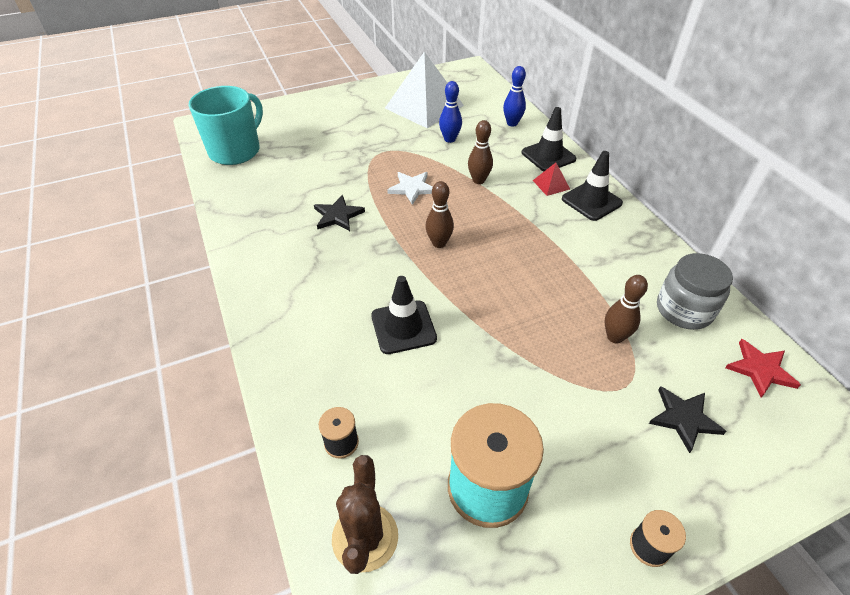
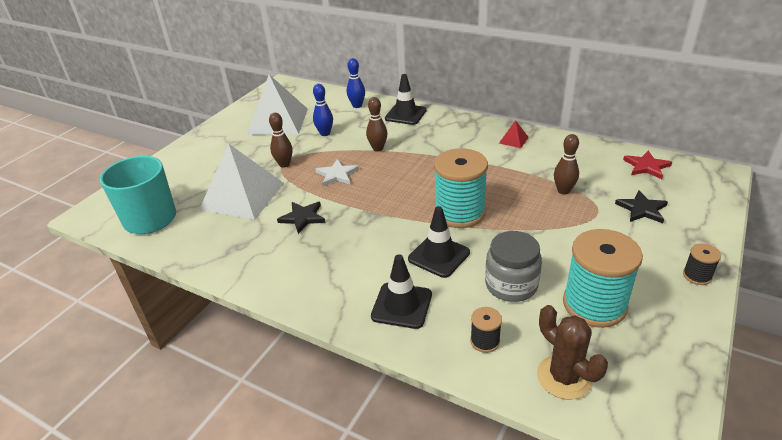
camera: 35 degrees left, 10 degrees down
brown bowling pin [425,181,454,248] -> brown bowling pin moved to [269,113,293,168]
red pyramid [533,163,570,196] -> red pyramid moved to [499,120,529,148]
black traffic cone [562,151,623,221] -> black traffic cone moved to [371,254,432,329]
grey jar [657,253,733,330] -> grey jar moved to [485,231,542,302]
none -> white pyramid [199,144,284,220]
none -> turquoise spool [434,148,488,228]

